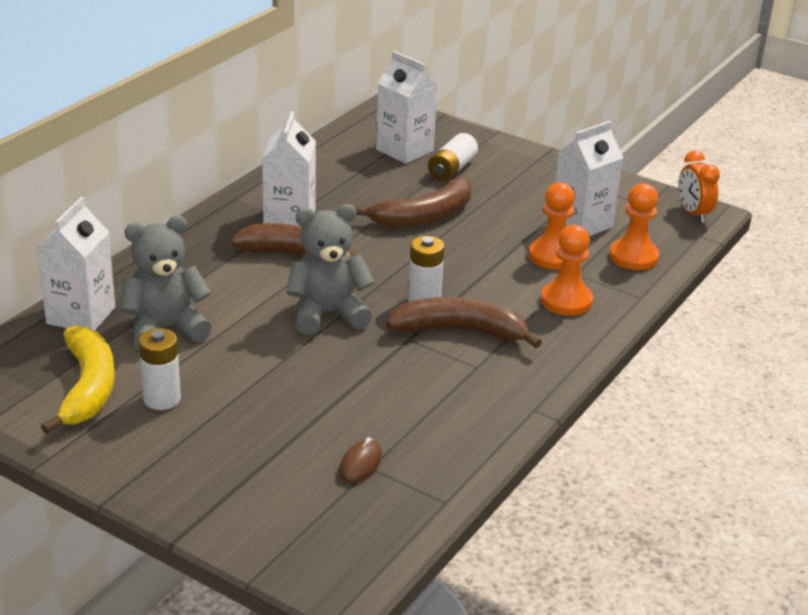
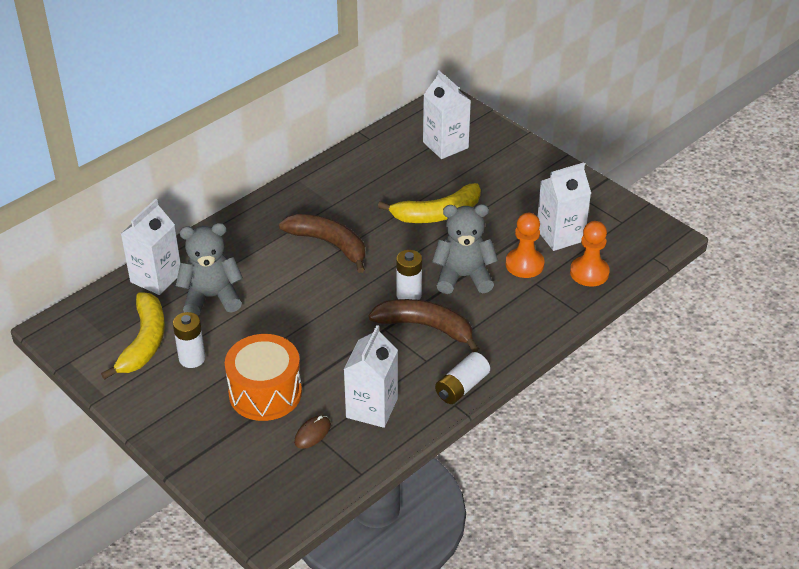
camera: 15 degrees right, 10 degrees up
white carton [262,111,316,226] -> white carton moved to [343,325,398,428]
grey teddy bear [286,204,375,335] -> grey teddy bear moved to [432,204,498,294]
brown banana [353,178,472,228] -> yellow banana [378,183,481,223]
white battery [428,133,478,181] -> white battery moved to [435,352,490,404]
orange pawn [541,225,593,316] -> none
orange clock [679,151,720,223] -> none
none -> orange drum [225,334,302,421]

